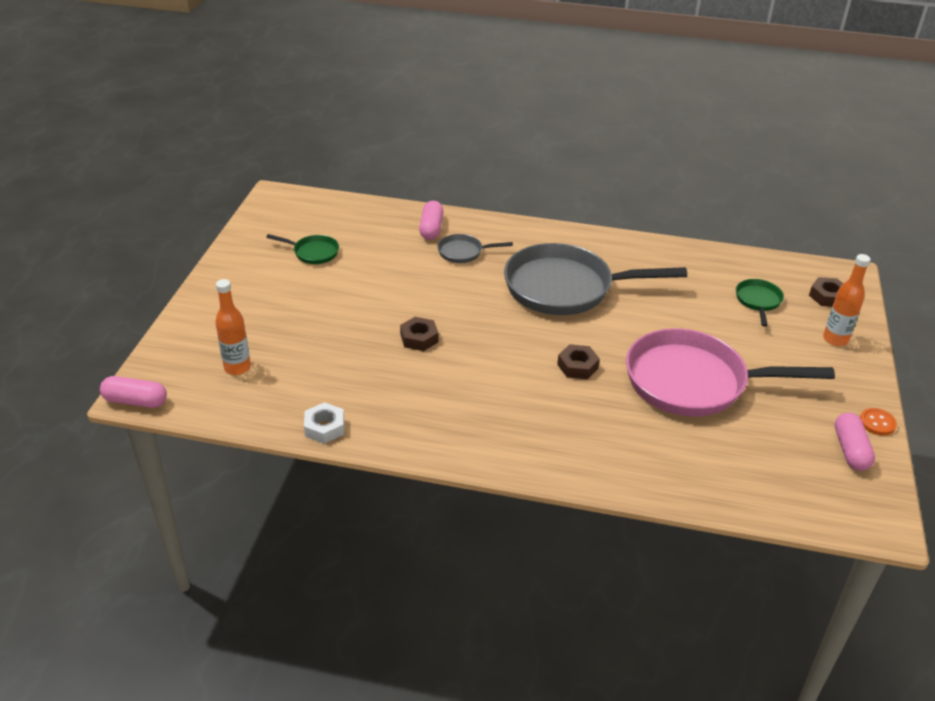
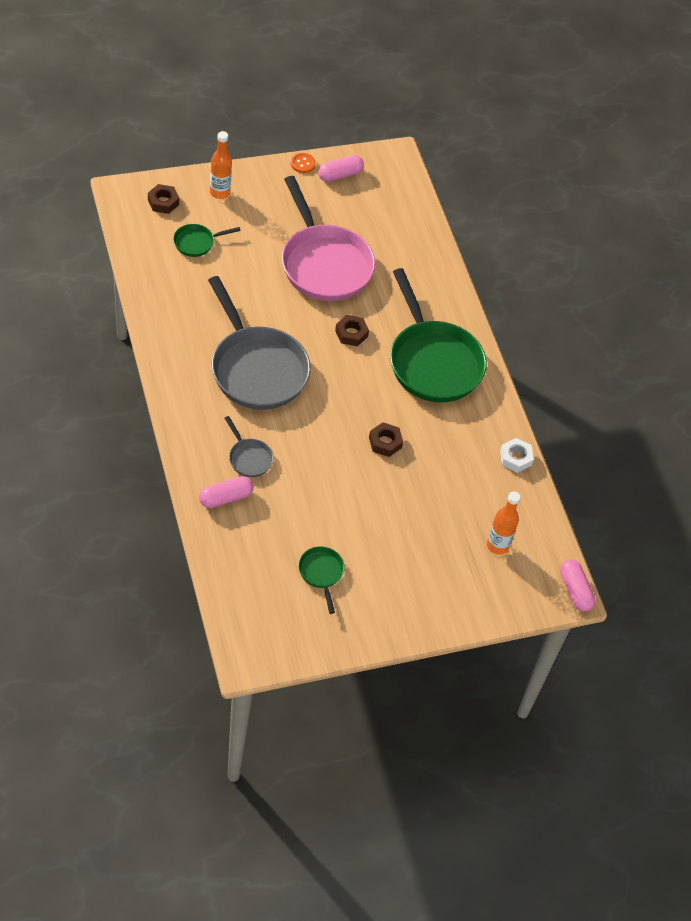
camera: 125 degrees left, 15 degrees up
none -> green pan [390,268,487,403]

